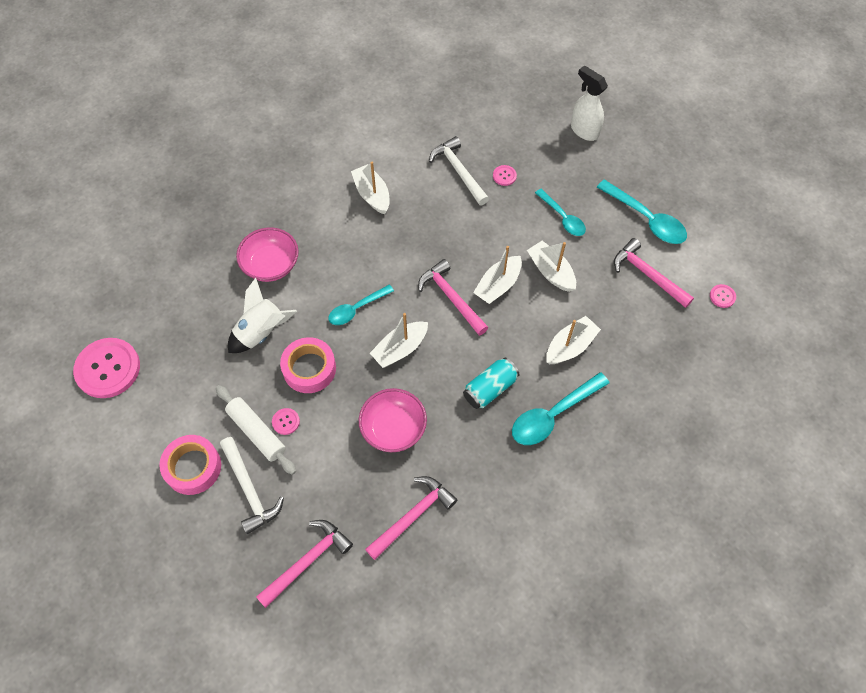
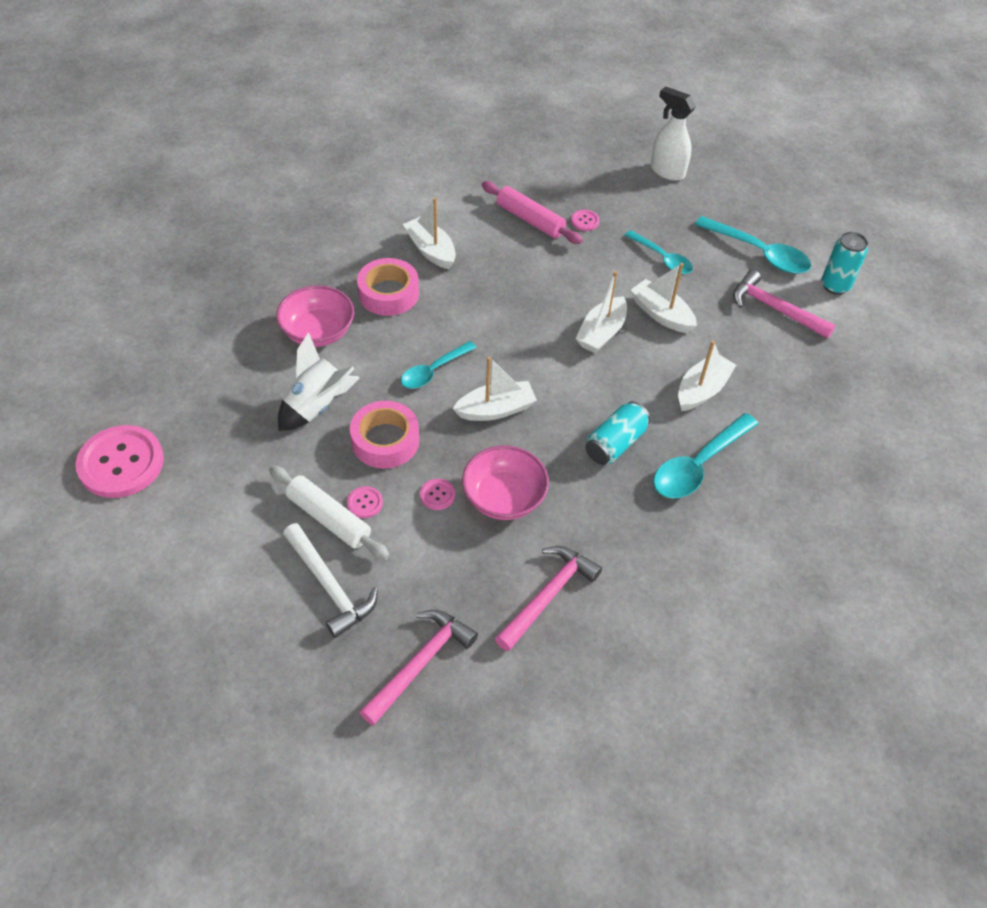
camera: 10 degrees left, 10 degrees down
pink tape [159,435,221,495] -> pink tape moved to [357,258,419,316]
white boat [370,313,428,368] -> white boat turned 150 degrees counterclockwise [453,357,537,421]
pink hammer [418,259,489,336] -> none
white hammer [429,136,489,205] -> pink rolling pin [482,181,583,244]
pink button [710,284,736,308] -> pink button moved to [420,479,455,510]
none -> turquoise can [821,232,868,295]

